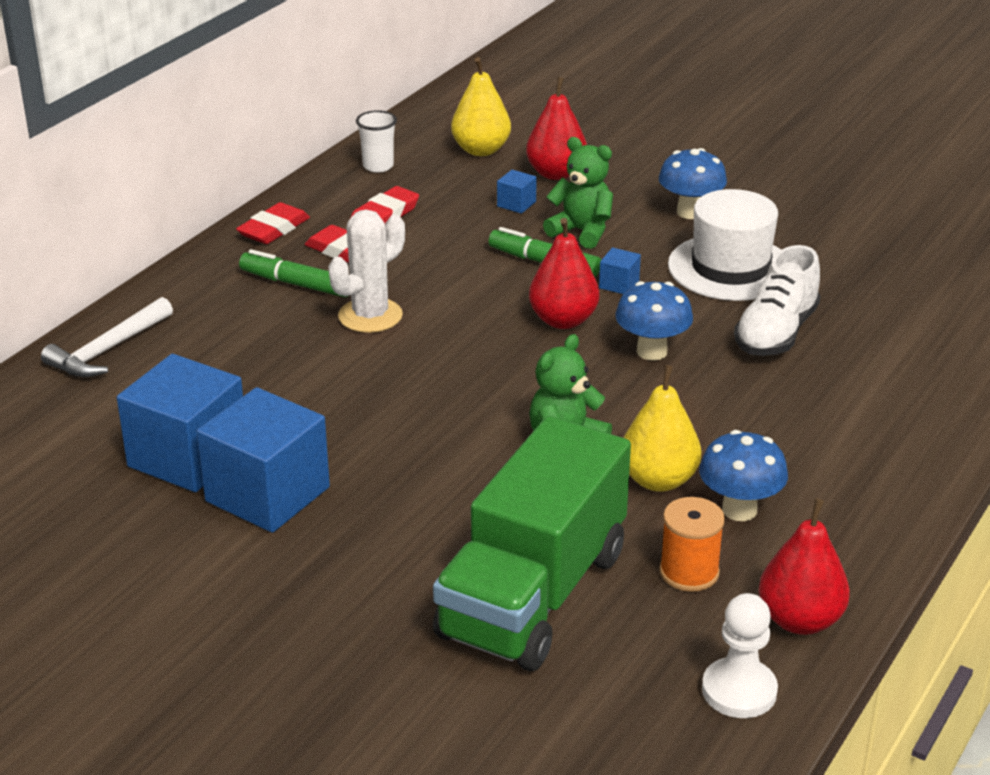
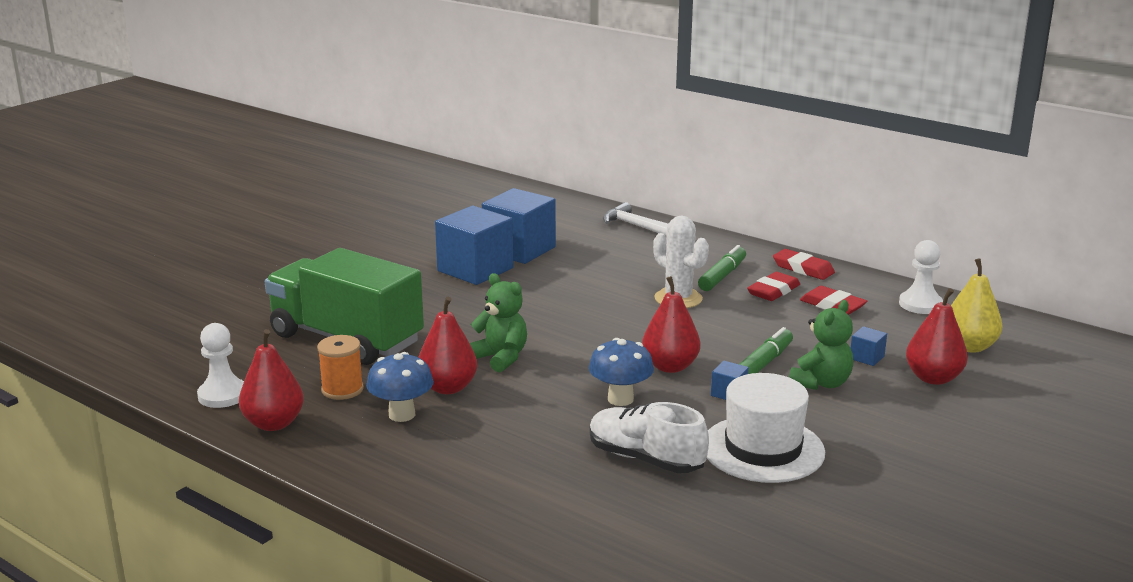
camera: 95 degrees right, 10 degrees down
white cup [356,110,397,173] -> white pawn [899,240,943,314]
yellow pear [624,365,701,492] -> red pear [418,297,477,394]
blue mushroom [659,148,727,219] -> none

